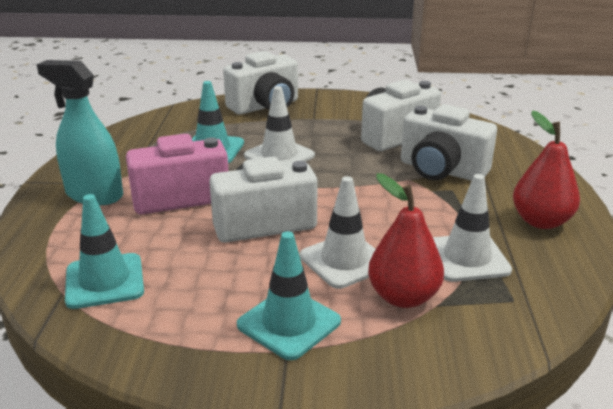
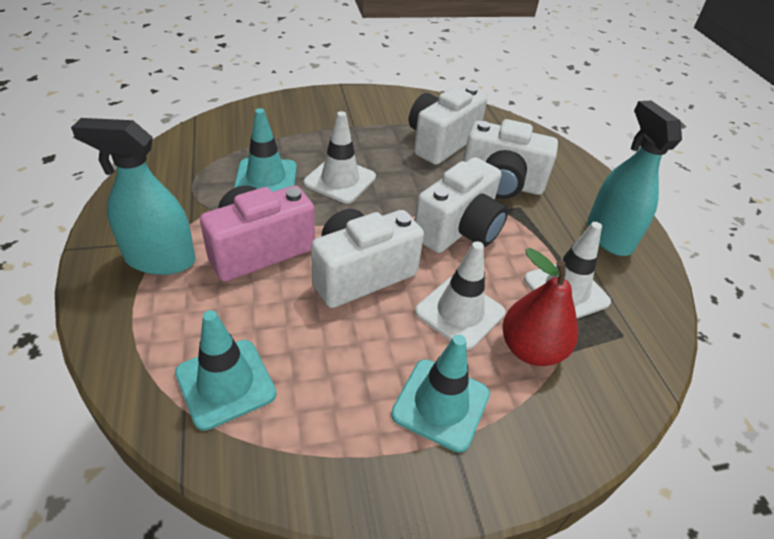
camera: 20 degrees left, 15 degrees up
white camera [223,51,298,114] -> white camera moved to [415,157,508,253]
red pear [513,110,580,229] -> turquoise spray bottle [587,101,682,256]

